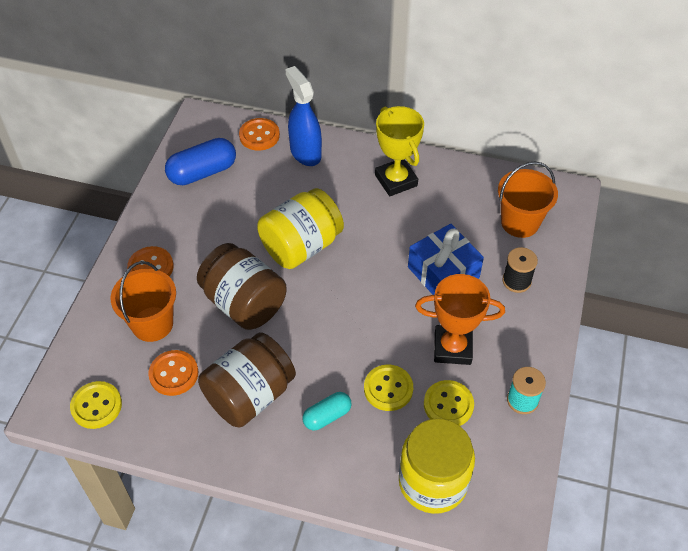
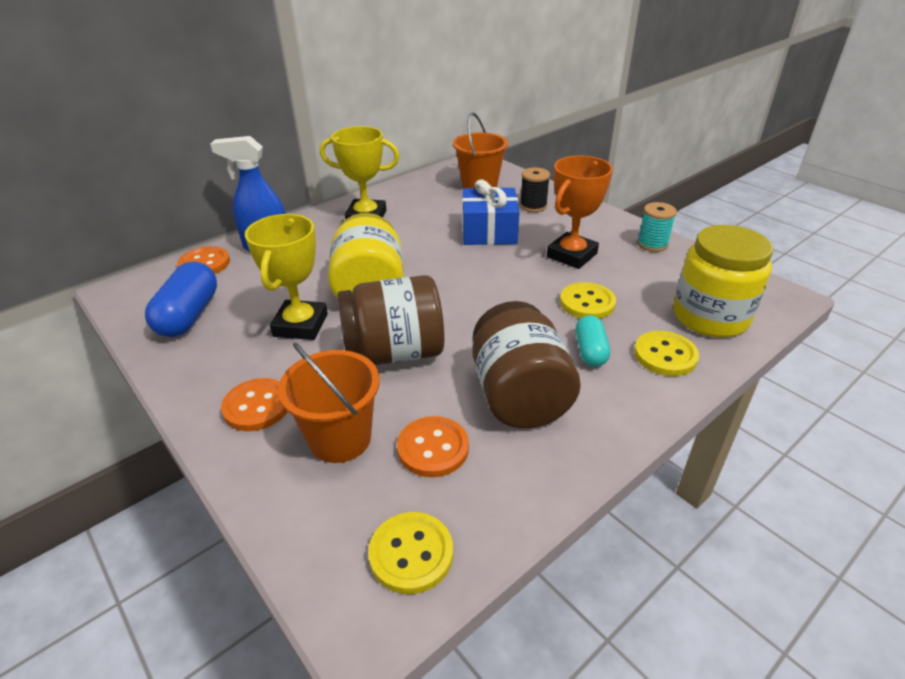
camera: 55 degrees left, 15 degrees down
yellow button [424,380,474,426] -> yellow button moved to [634,331,699,376]
none -> yellow trophy [245,214,328,340]

